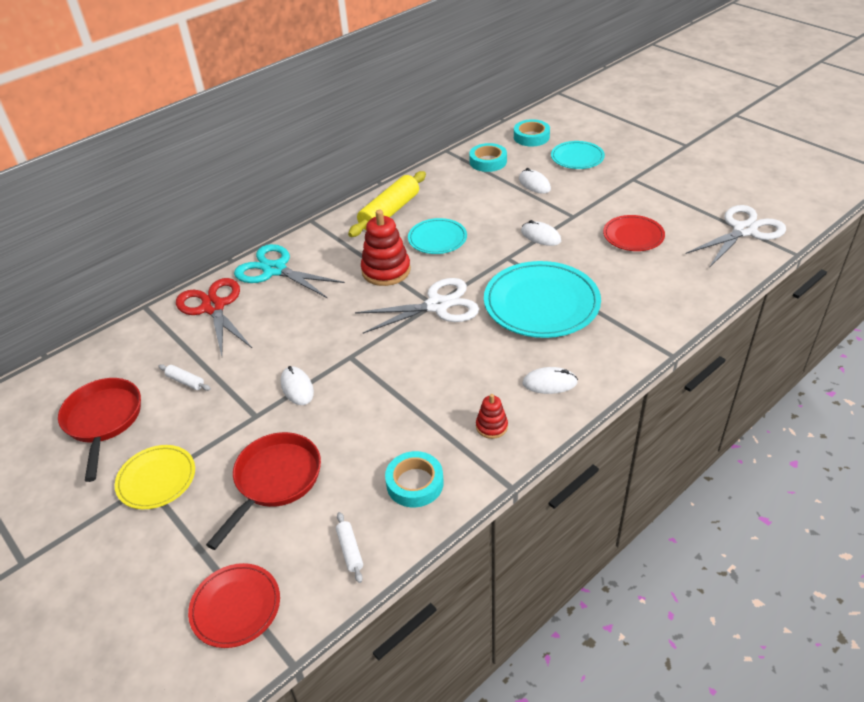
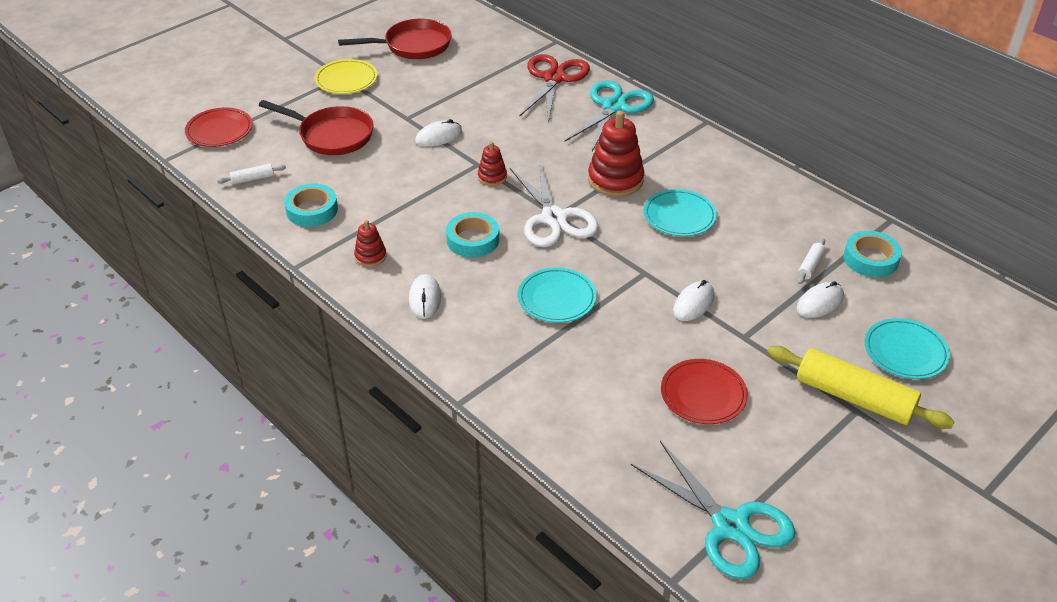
camera: 85 degrees right, 0 degrees up
white rolling pin [158,364,211,391] -> white rolling pin moved to [798,238,825,284]
red scissors [176,278,252,356] -> red scissors turned 45 degrees counterclockwise [519,54,590,123]
yellow rolling pin [348,171,426,237] -> yellow rolling pin moved to [767,346,955,429]
turquoise plate [484,261,601,338] -> turquoise plate [518,267,597,323], size x0.57
turquoise tape [514,119,550,146] -> turquoise tape moved to [446,212,499,258]
white scissors [686,205,786,268] -> turquoise scissors [631,441,796,579]
none -> red stacking toy [478,142,507,186]

